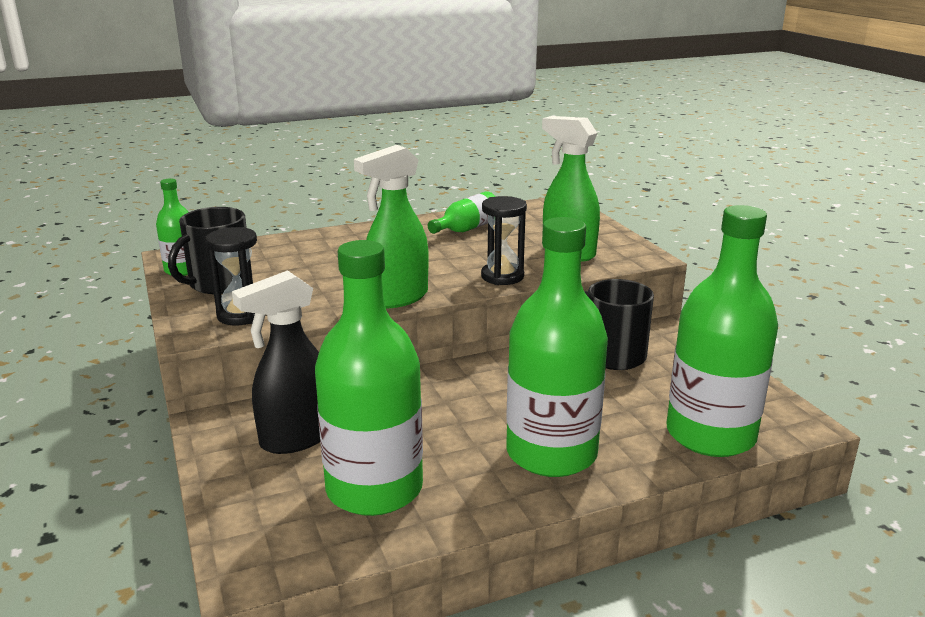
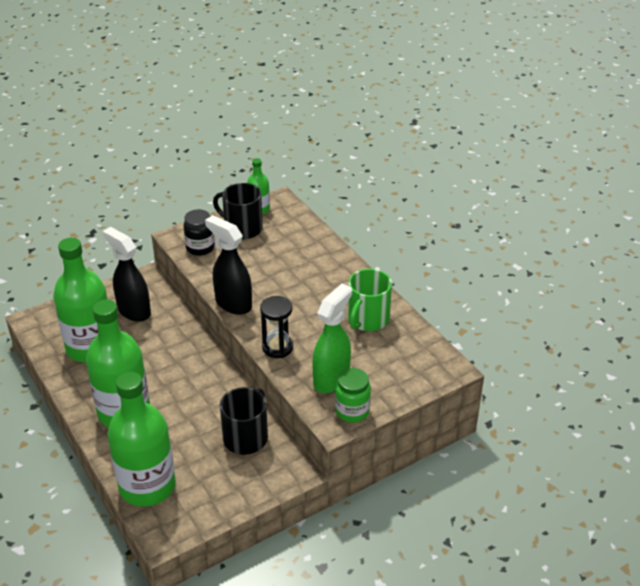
camera: 80 degrees right, 15 degrees up
black hourglass [206,227,257,325] -> black jar [183,209,215,256]
green spray bottle [354,145,428,308] -> black spray bottle [205,215,252,315]
green bottle [428,191,496,234] -> green mug [348,269,392,331]
none -> green jar [335,368,371,422]

